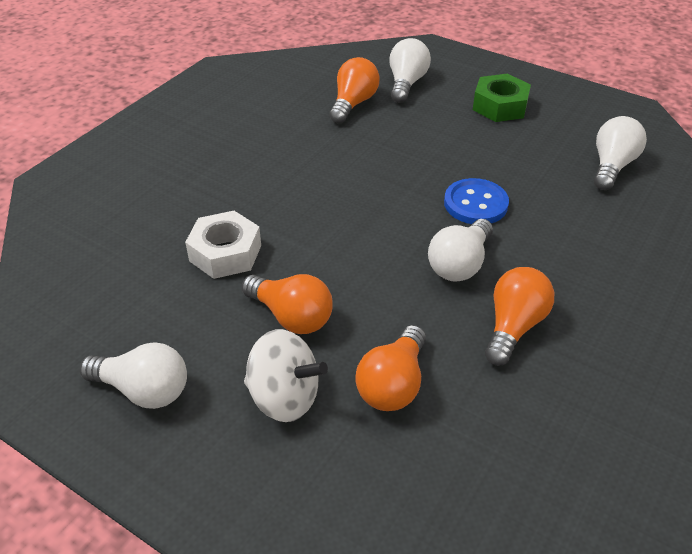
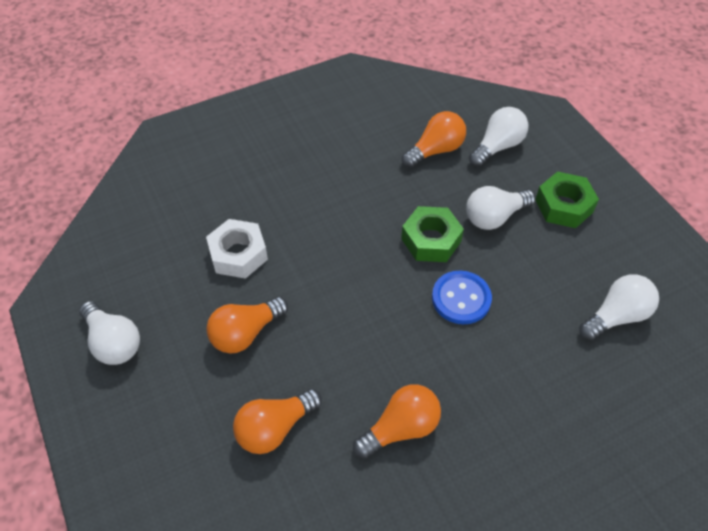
camera: 30 degrees right, 10 degrees up
orange light bulb [242,274,333,334] -> orange light bulb turned 75 degrees clockwise [206,297,288,354]
white spinning top [244,329,328,422] -> none
white light bulb [428,219,493,282] -> white light bulb moved to [466,186,535,230]
none -> green nut [401,206,464,262]

